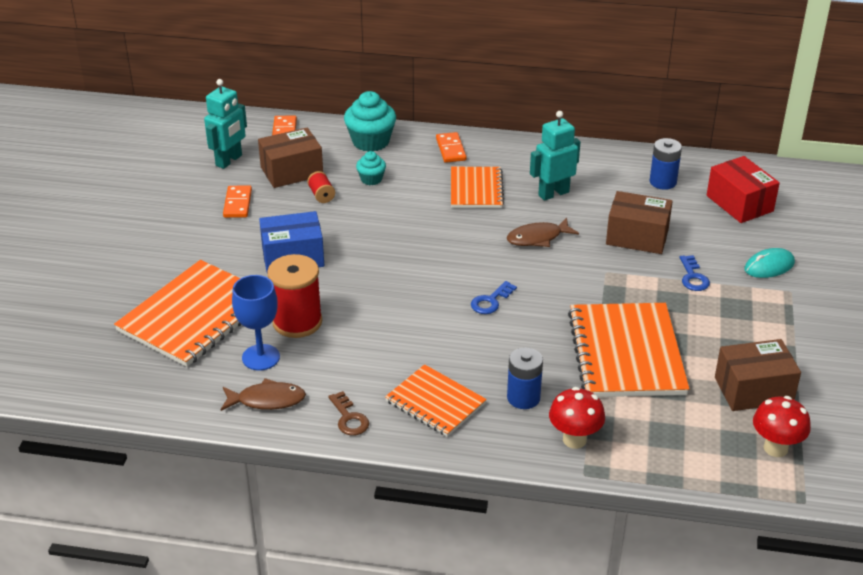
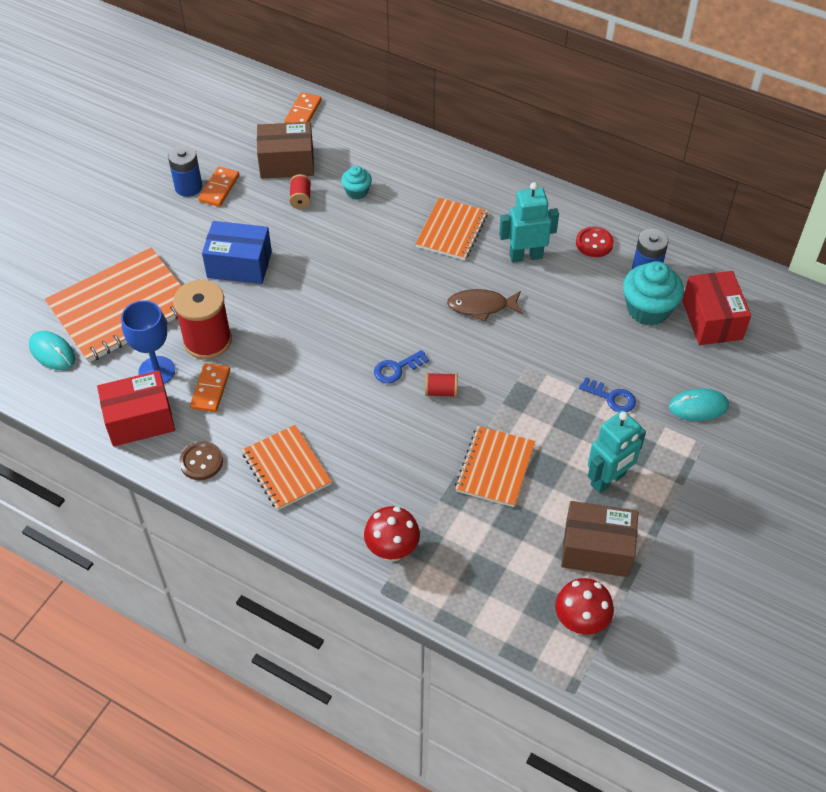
camera: 20 degrees right, 15 degrees up
turquoise robot [204,79,247,169] -> turquoise robot moved to [588,410,646,493]
brown fish [220,378,306,411] -> red box [97,370,175,446]
brown key [328,391,369,436] -> brown button [179,441,223,480]
turquoise cupcake [344,91,396,152] -> turquoise cupcake moved to [623,261,684,326]
orange domino [436,132,467,163] -> orange domino moved to [190,363,230,412]
blue battery [507,347,543,409] -> blue battery moved to [168,145,202,197]
orange notebook [568,303,690,397] -> orange notebook [455,426,535,507], size x0.60
brown box [606,191,673,254] -> none
blue key [680,255,710,291] -> blue key turned 75 degrees counterclockwise [579,377,636,412]
none -> turquoise mouse [29,331,75,370]
none -> red spool [425,373,458,397]
none -> red button [576,226,614,257]

